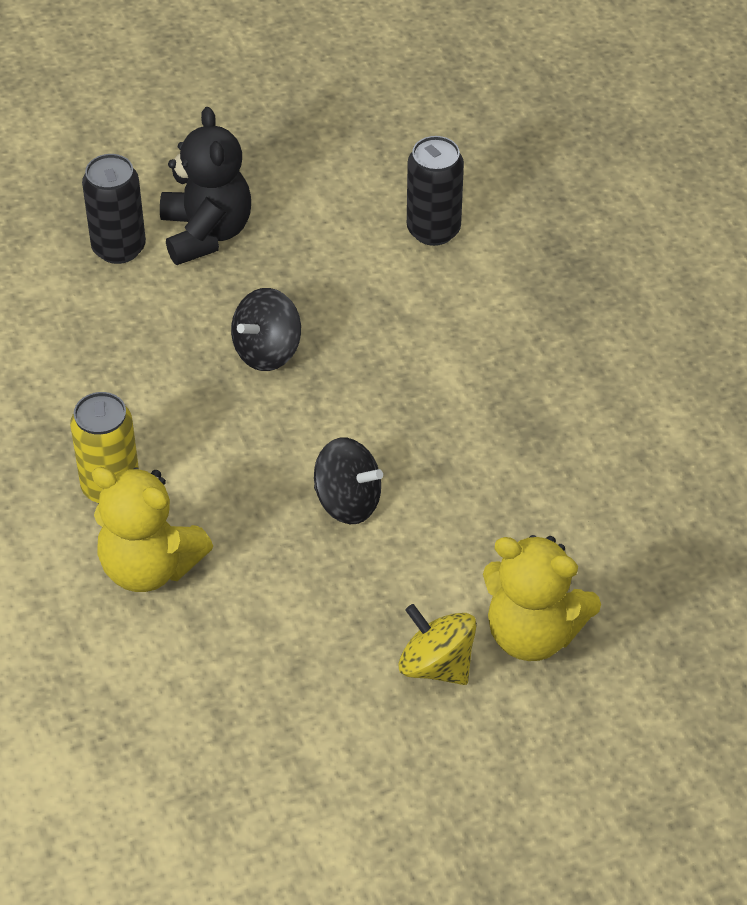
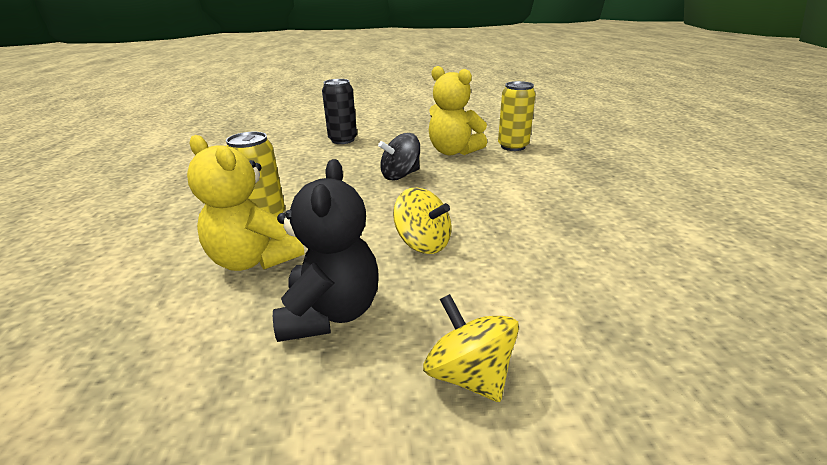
camera: 15 degrees right, 20 degrees down
black teddy bear [160,107,251,265] -> black teddy bear moved to [273,159,379,342]
black spinning top [314,437,383,524] -> yellow spinning top [393,188,452,254]
black can [407,136,464,246] -> yellow can [498,81,536,151]
yellow teddy bear [483,535,601,661] -> yellow teddy bear moved to [429,66,487,155]

